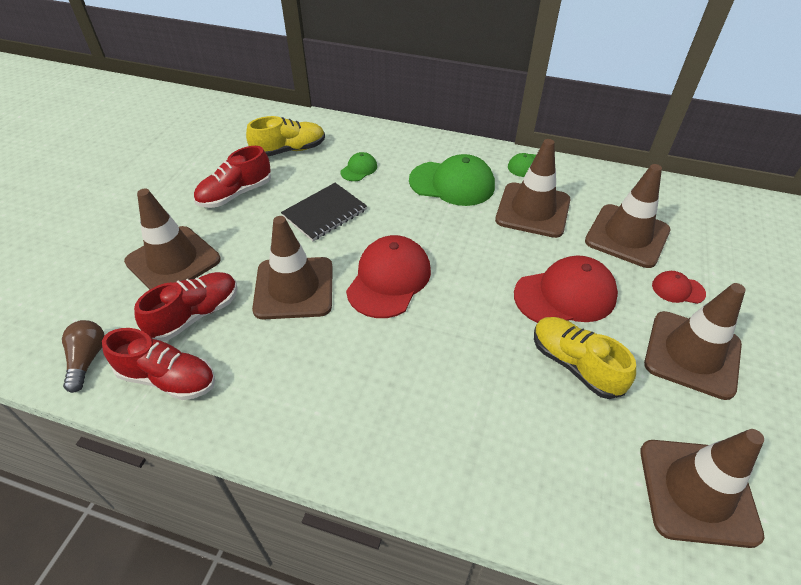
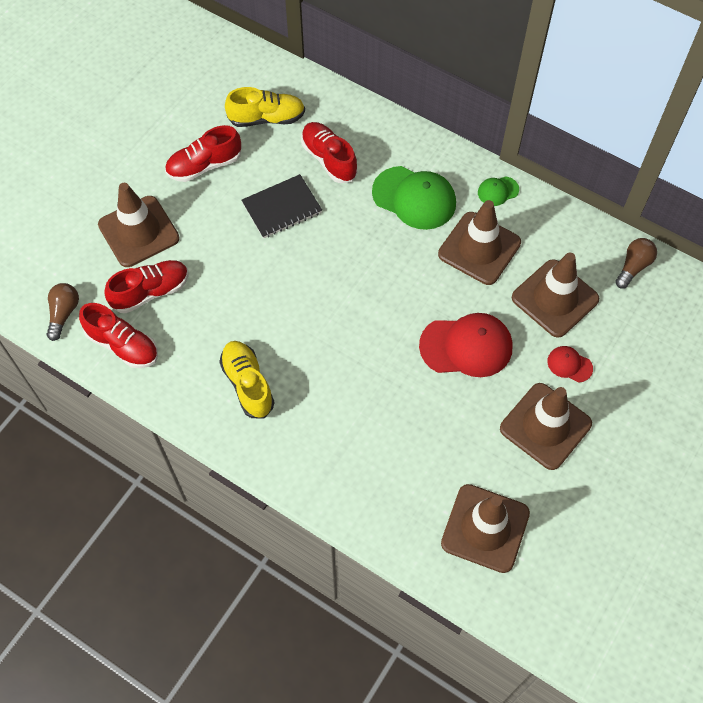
camera: 15 degrees right, 15 degrees up
brown traffic cone [252,216,333,320] -> none
green cap [340,152,377,181] -> red shoe [301,122,358,183]
red cap [346,235,431,318] -> none
yellow shoe [534,317,636,399] -> yellow shoe moved to [219,341,274,418]
none -> brown light bulb [615,238,657,289]

